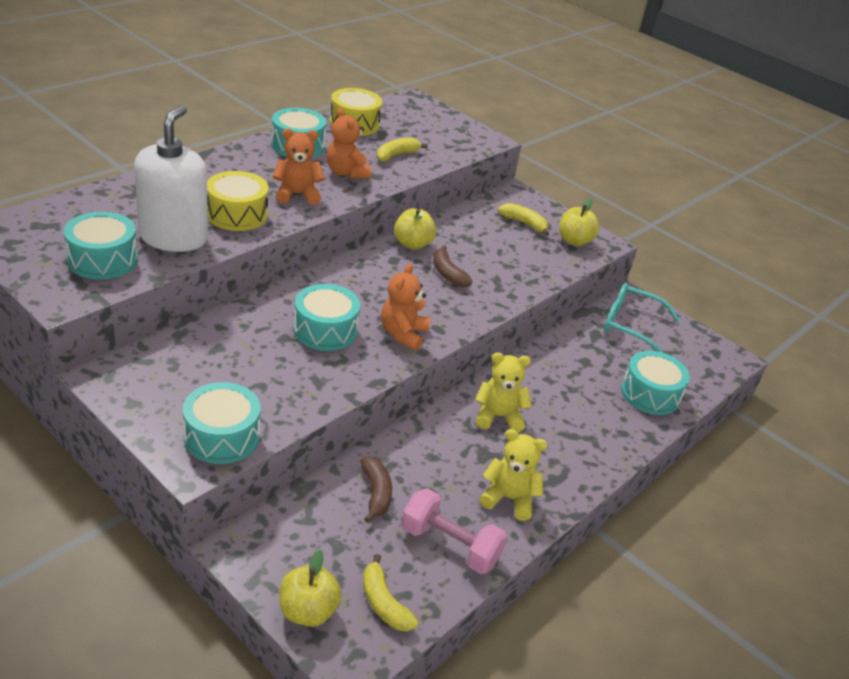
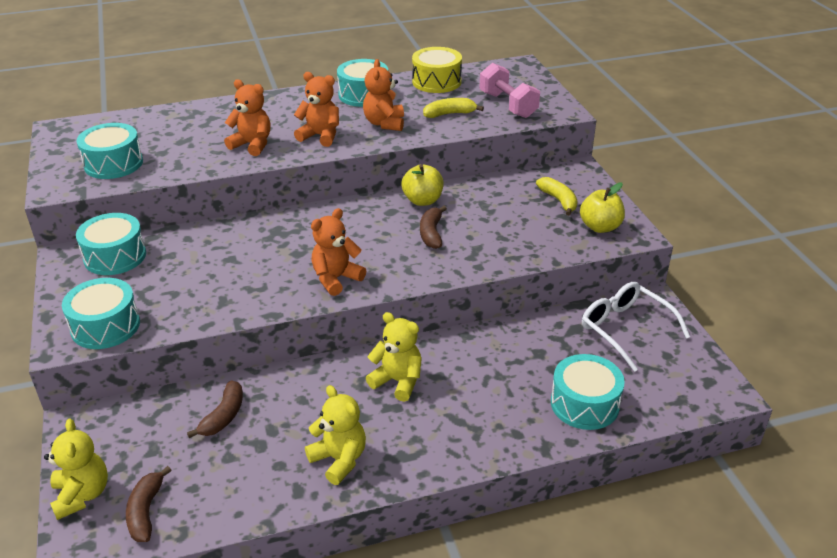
camera: 35 degrees right, 0 degrees up
white soap dispenser [134,105,208,252] -> none
yellow drum [207,171,269,231] -> orange teddy bear [224,79,270,156]
yellow apple [280,549,342,627] -> yellow teddy bear [44,418,108,520]
turquoise drum [293,284,360,351] -> turquoise drum moved to [76,213,146,275]
yellow banana [363,554,418,631] -> brown banana [126,466,171,542]
pink dumbbell [401,488,507,574] -> pink dumbbell moved to [479,63,540,118]
turquoise glasses [604,283,680,353] -> white glasses [582,282,690,372]

